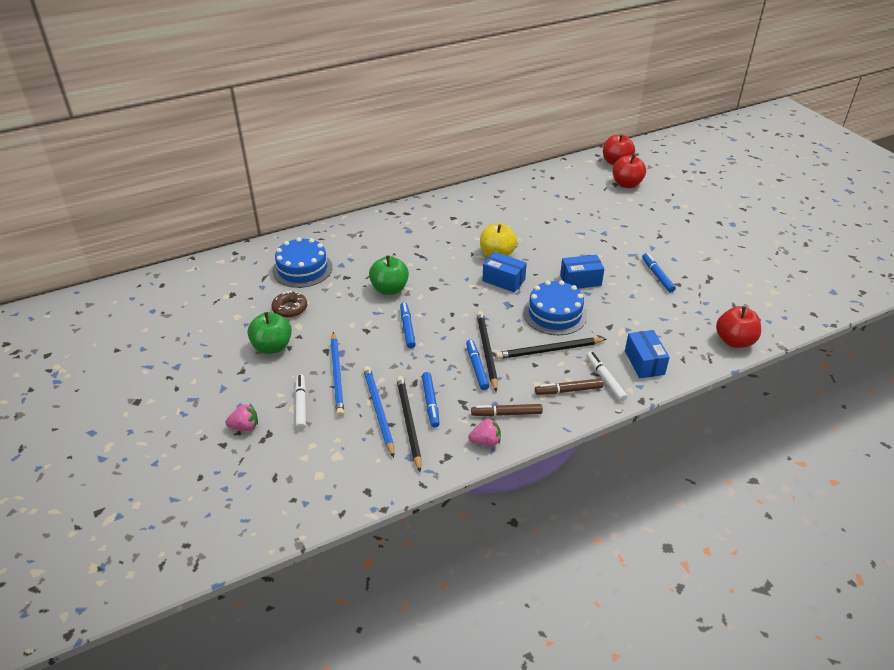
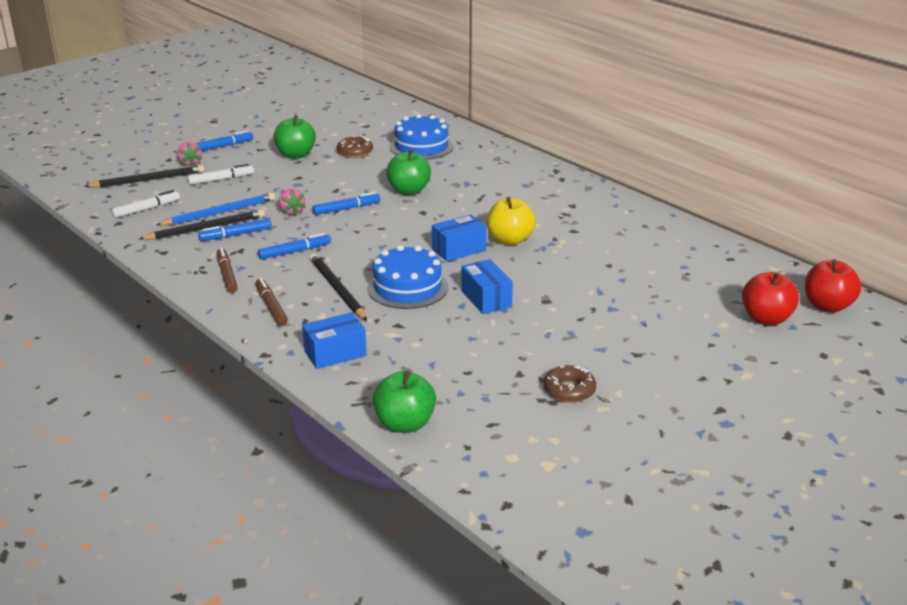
camera: 75 degrees right, 10 degrees down
blue pencil [331,332,344,417] -> none
pink strawberry [468,418,501,446] -> pink strawberry moved to [279,188,305,215]
black pencil [476,311,498,392] -> black pencil moved to [84,165,204,188]
blue box [482,252,527,292] -> blue box turned 45 degrees clockwise [432,215,487,261]
white marker [586,352,627,402] -> white marker moved to [111,190,180,218]
blue marker [642,253,676,292] -> blue marker moved to [196,131,253,151]
red apple [716,306,761,348] -> green apple [373,371,436,433]
none -> brown donut [543,365,596,403]

